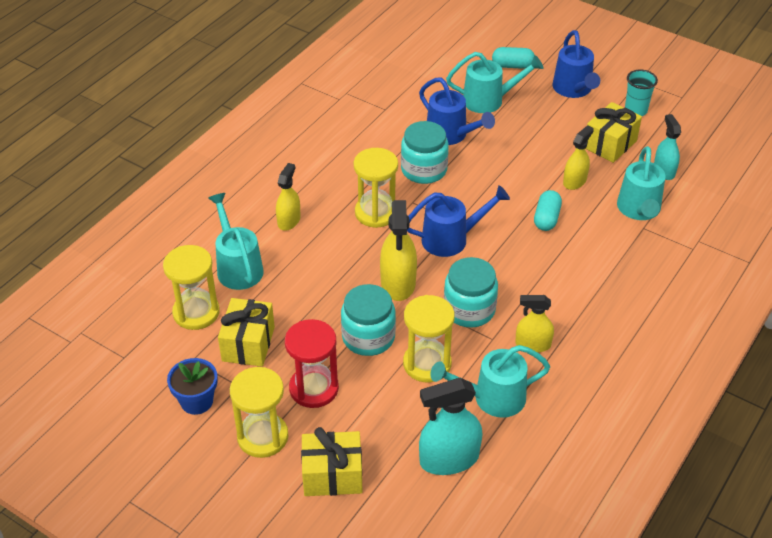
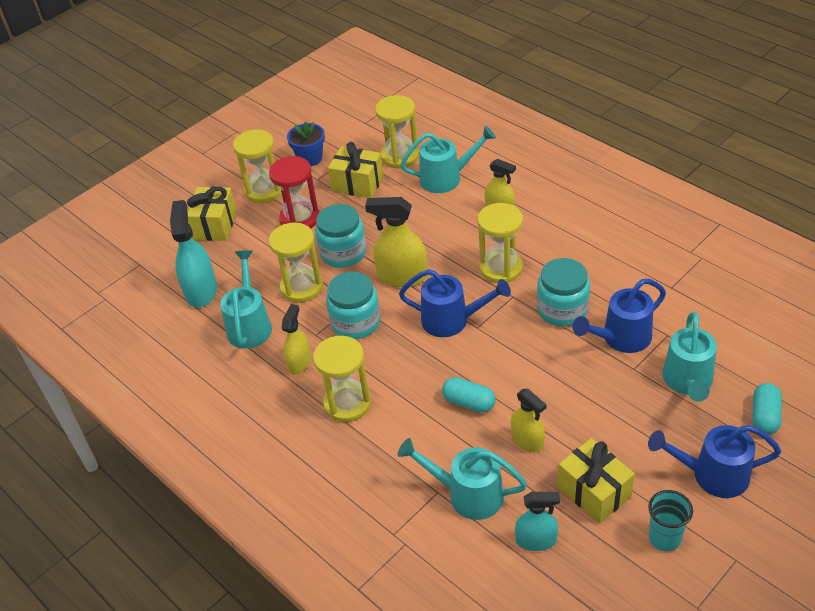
camera: 105 degrees right, 0 degrees up
blue watering can [407,185,510,257] -> blue watering can turned 75 degrees counterclockwise [399,269,511,337]
none -> yellow hourglass [313,336,371,422]

